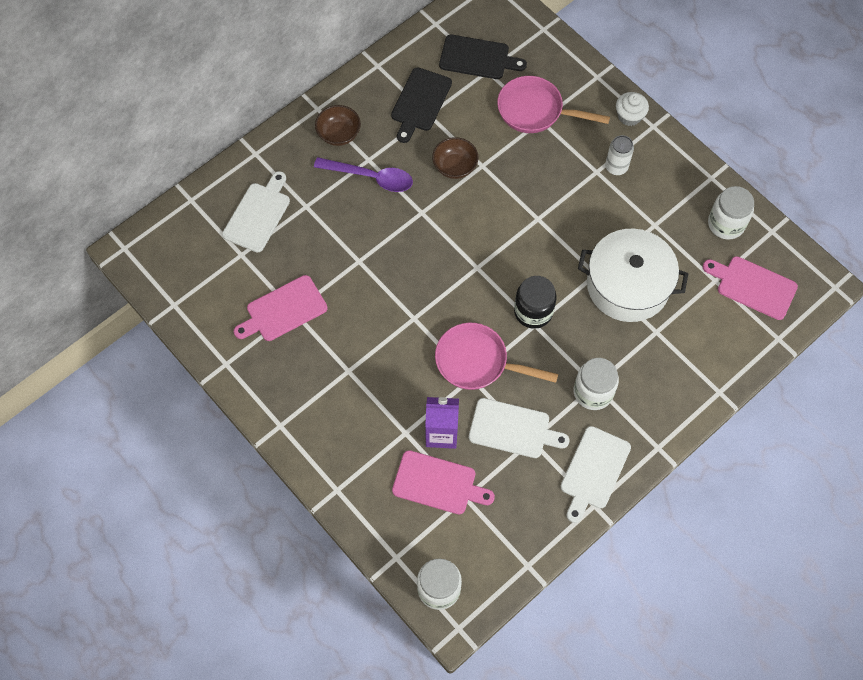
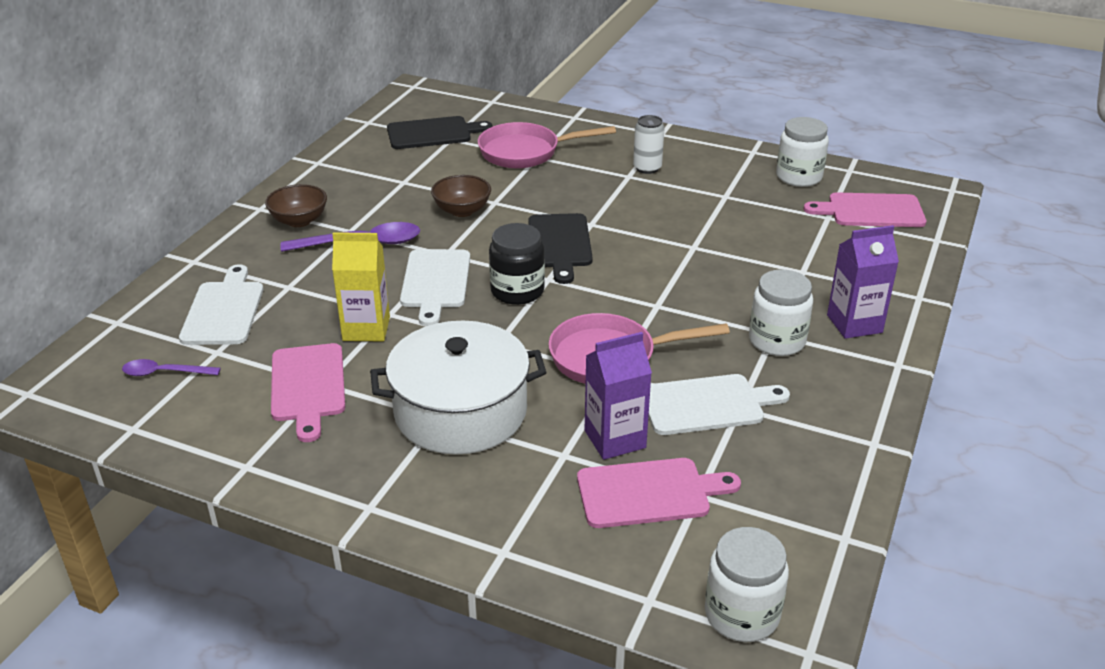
camera: 25 degrees left, 30 degrees down
pink cutting board [234,275,328,341] -> pink cutting board turned 45 degrees counterclockwise [271,343,345,442]
black cutting board [391,67,452,143] -> black cutting board moved to [528,213,593,284]
black jar [514,276,557,329] -> black jar moved to [489,223,545,305]
white cutting board [560,426,631,523] -> white cutting board moved to [400,249,470,326]
white pot [578,228,688,322] -> white pot moved to [370,321,546,455]
white cupcake [616,92,649,126] -> none
none -> purple spoon [122,359,221,376]
none -> yellow carton [332,232,390,341]
none -> purple carton [827,225,899,339]

